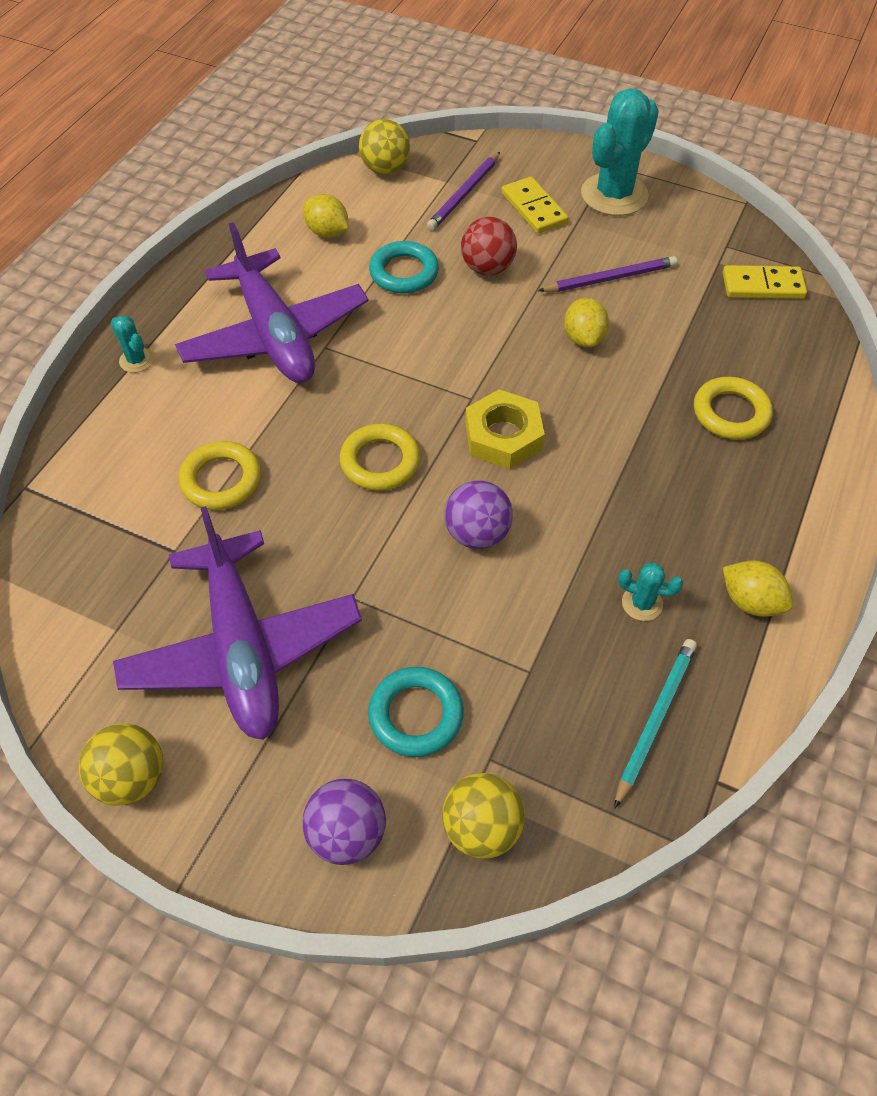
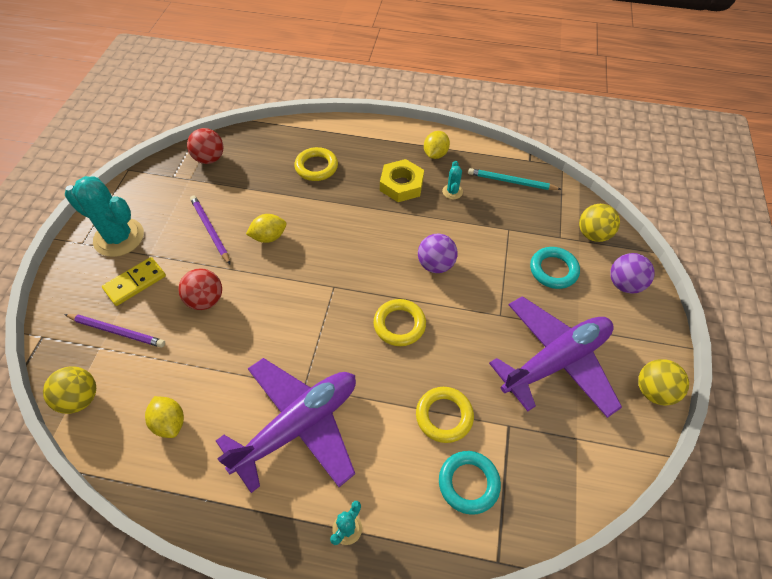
camera: 105 degrees left, 0 degrees up
yellow lemon [303,194,348,238] -> yellow lemon turned 60 degrees counterclockwise [145,396,184,438]
turquoise ring [369,241,439,293] -> turquoise ring moved to [439,451,501,515]
yellow nut [465,389,545,469] -> yellow nut moved to [380,159,424,202]
yellow domino [723,265,807,299] -> red ball [187,128,224,164]

